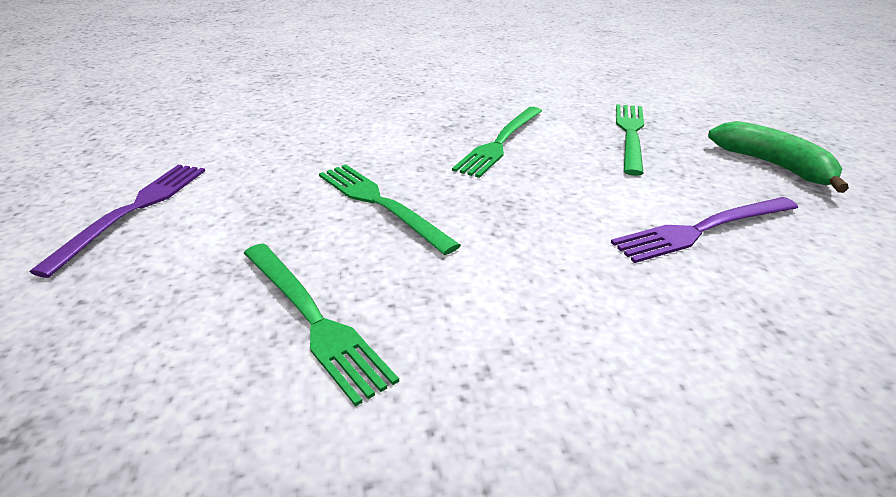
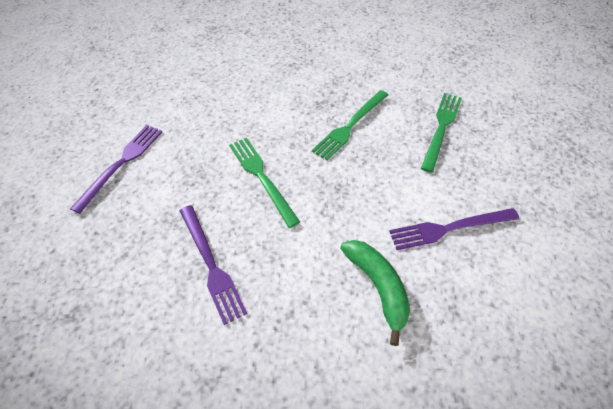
camera: 10 degrees right, 20 degrees up
green fork [244,243,399,407] -> purple fork [180,205,247,325]
green banana [708,121,849,193] -> green banana moved to [340,240,410,346]

